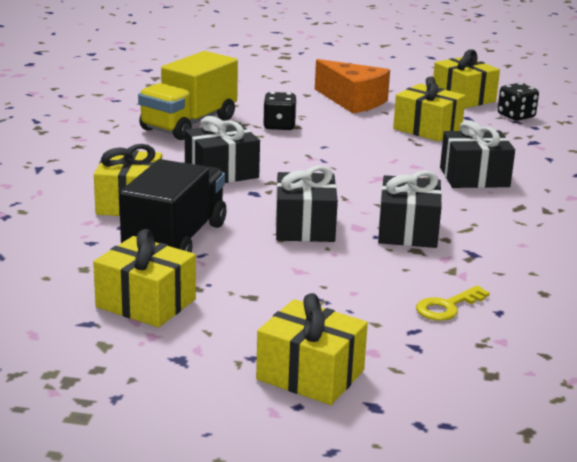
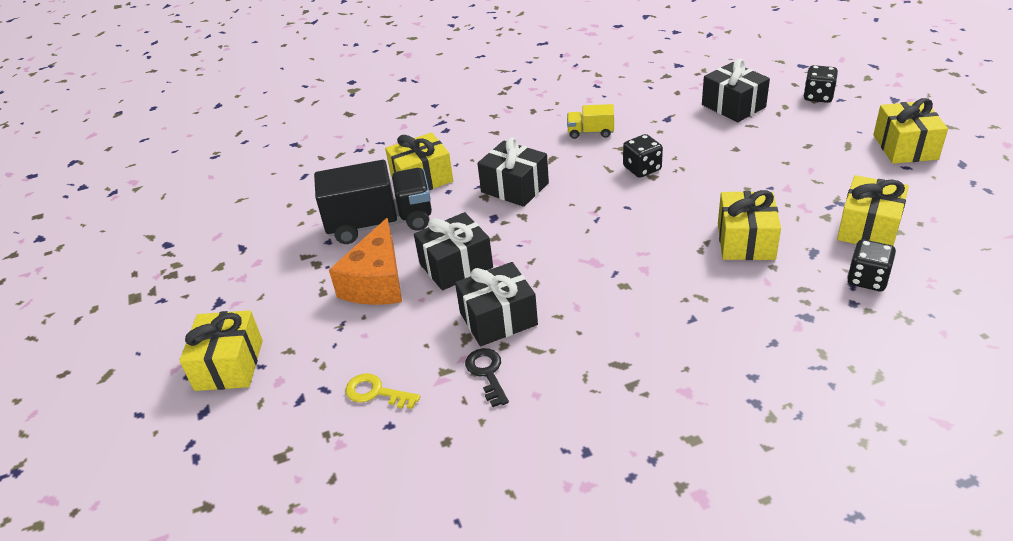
camera: 65 degrees right, 15 degrees up
yellow gift [93,229,196,328] -> yellow gift moved to [873,98,948,164]
yellow truck [138,51,238,140] -> yellow truck [567,104,614,139], size x0.48
orange cheese [315,59,390,113] -> orange cheese moved to [329,218,402,305]
black gift [440,120,515,188] -> black gift moved to [702,59,770,122]
none -> black key [465,348,509,407]
none -> black dice [804,65,838,103]

